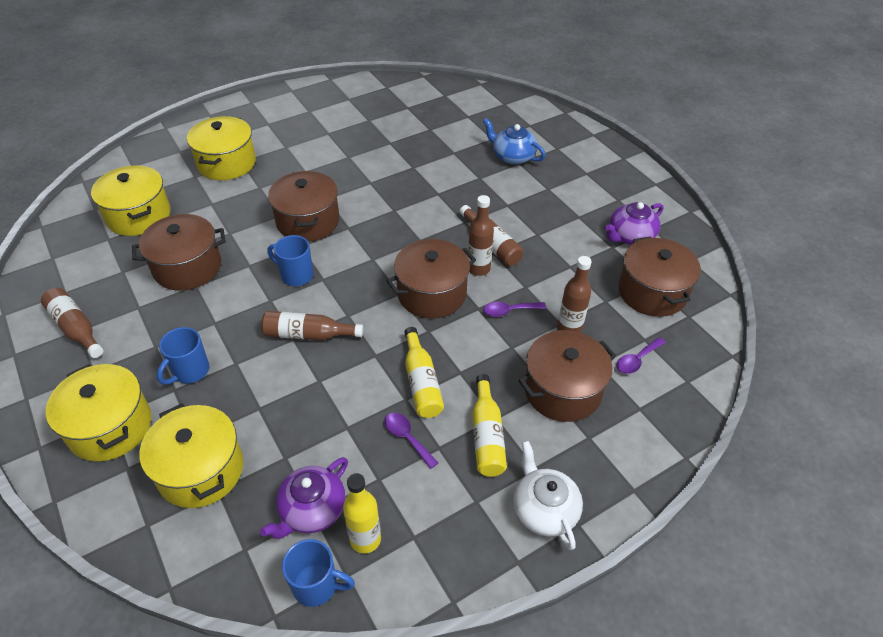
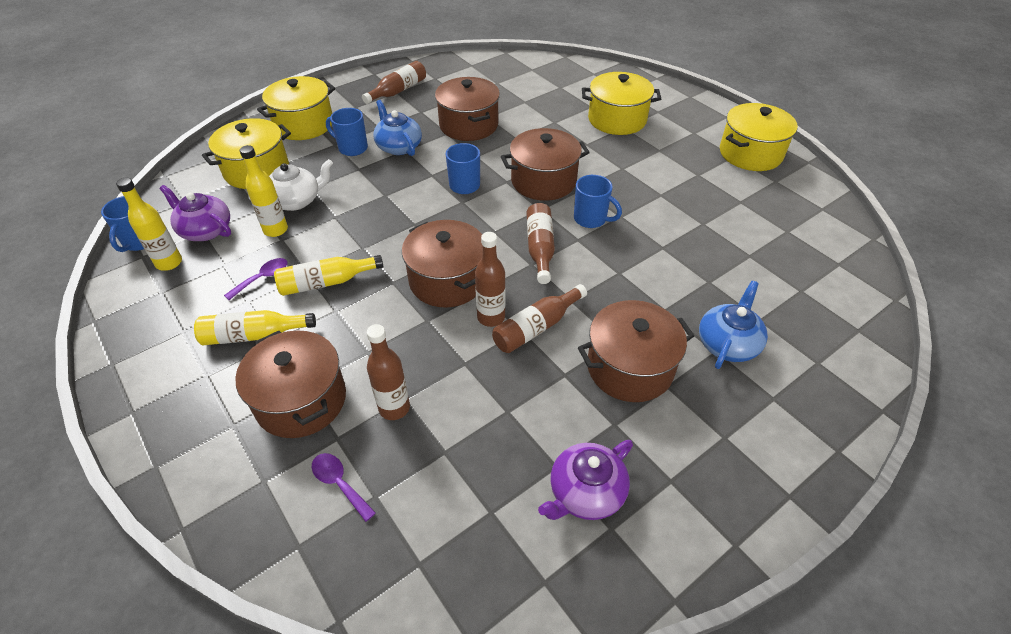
camera: 85 degrees right, 0 degrees up
yellow pot [91,166,170,236] -> yellow pot moved to [720,103,798,171]
brown bottle [261,311,363,340] -> brown bottle moved to [526,203,555,284]
purple spoon [483,302,546,317] -> none
white teapot [513,441,583,550] -> white teapot moved to [248,159,333,211]
purple teapot [605,202,663,245] -> purple teapot turned 90 degrees counterclockwise [538,440,633,520]
brown pot [618,236,701,317] -> brown pot moved to [578,300,694,402]
none -> yellow bottle [240,145,288,237]
none -> blue teapot [373,100,422,156]
none -> blue mug [574,175,622,228]

